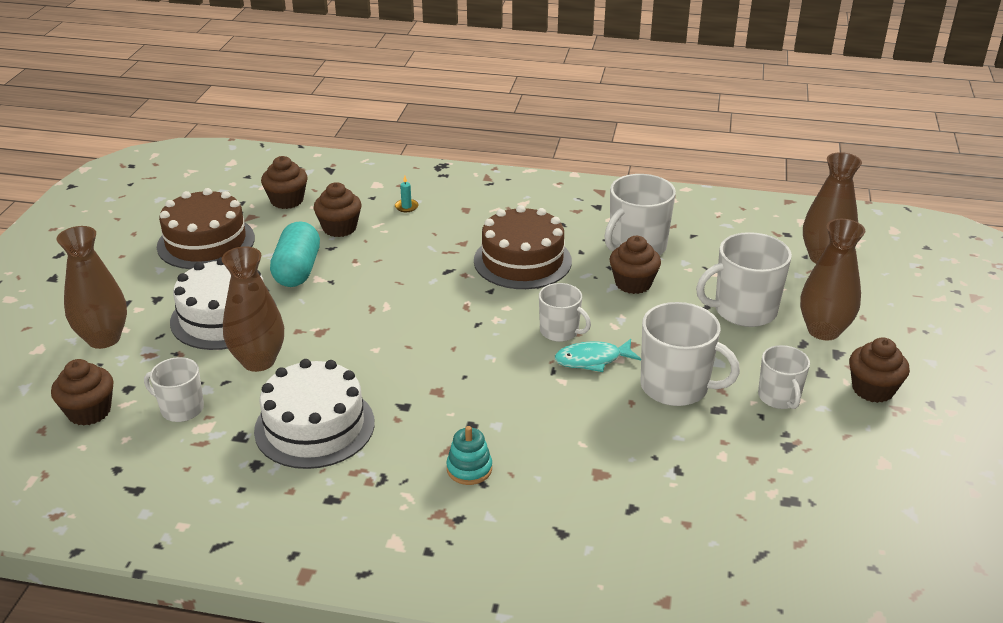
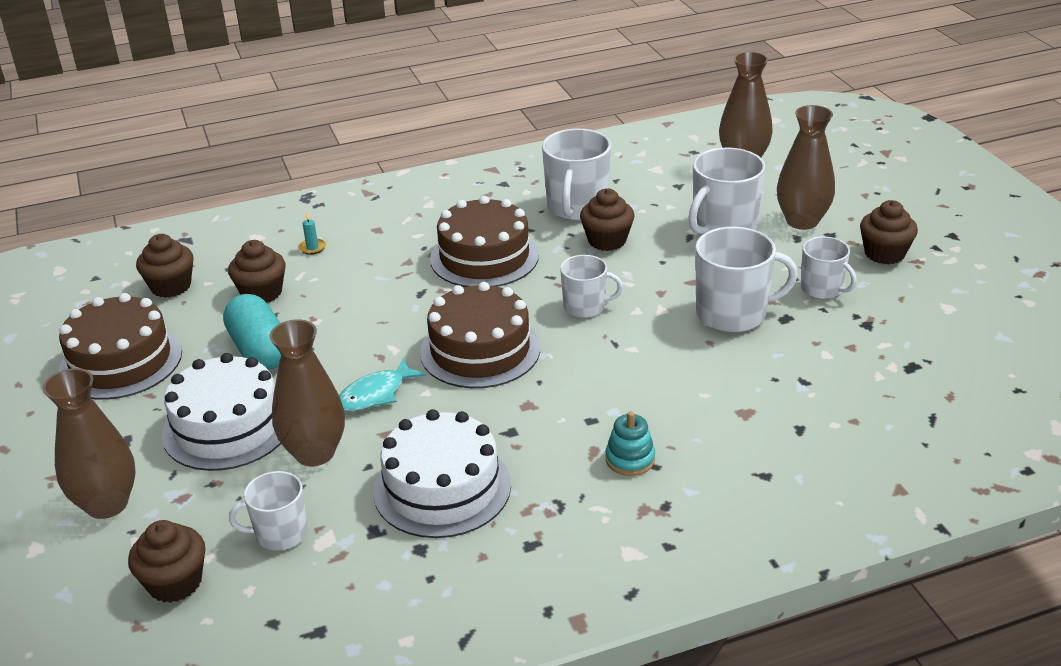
camera: 30 degrees left, 0 degrees up
turquoise fish [555,339,641,372] -> turquoise fish moved to [339,358,426,412]
none -> brown cake [420,282,540,388]

